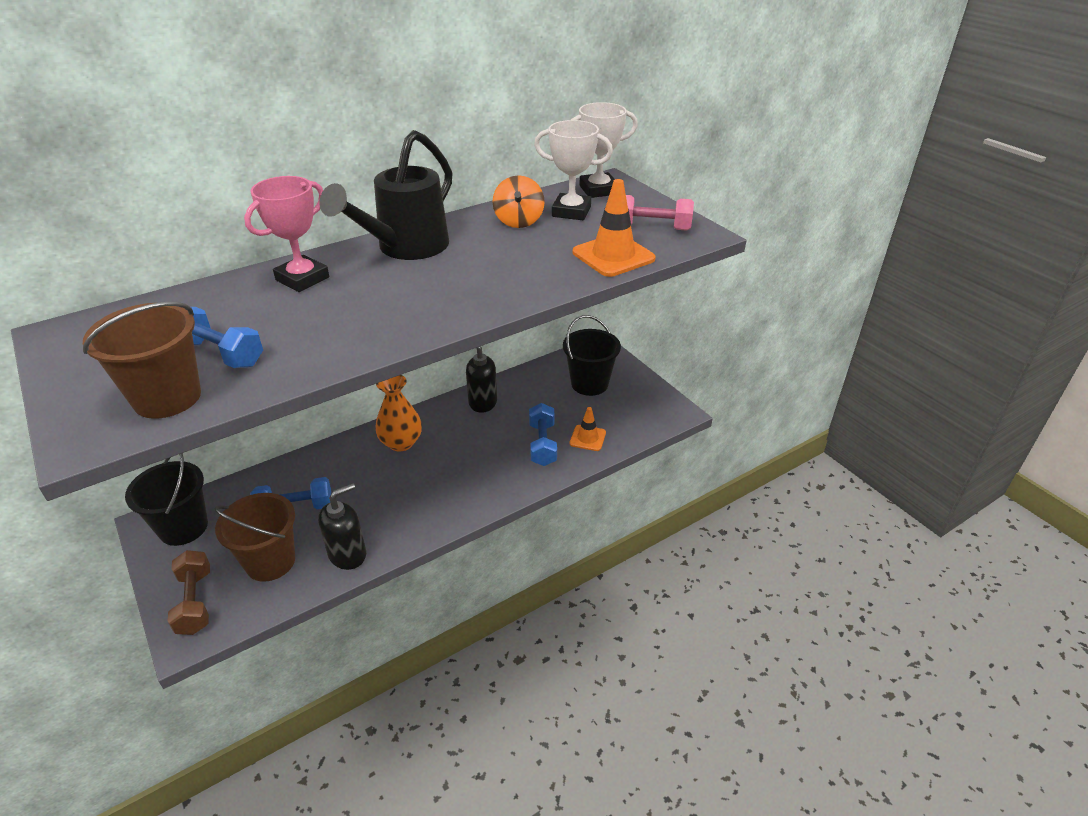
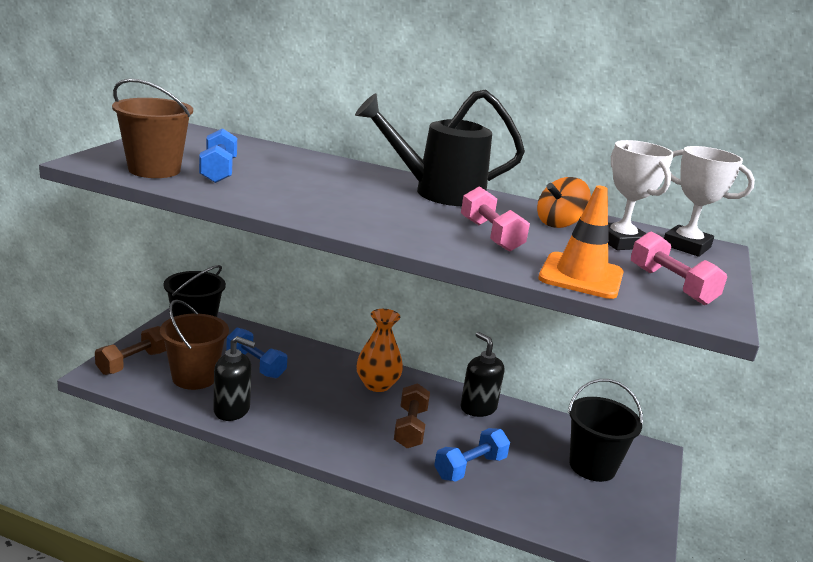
camera: 50 degrees right, 15 degrees down
pink trophy [244,176,329,292] -> none
orange traffic cone [570,407,606,451] -> none
none -> brown dumbbell [394,383,430,448]
none -> pink dumbbell [461,186,530,252]

